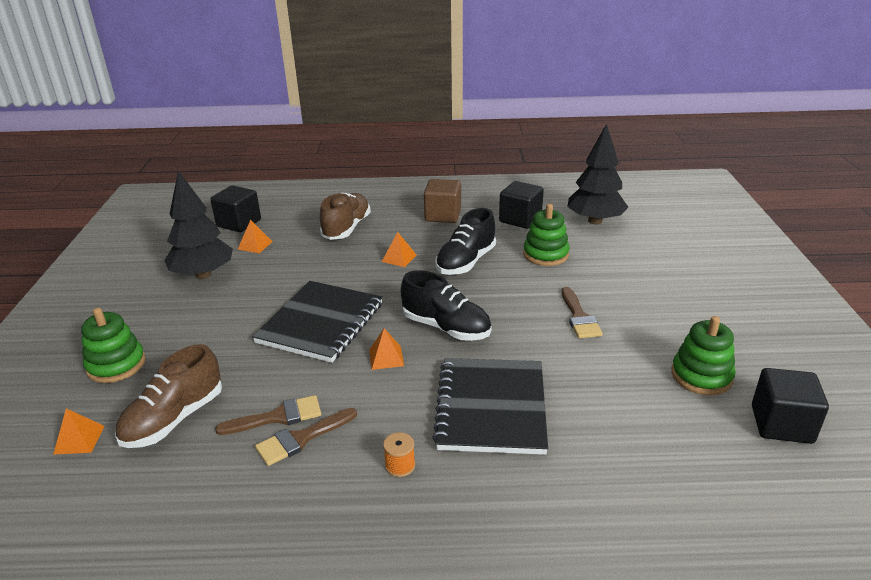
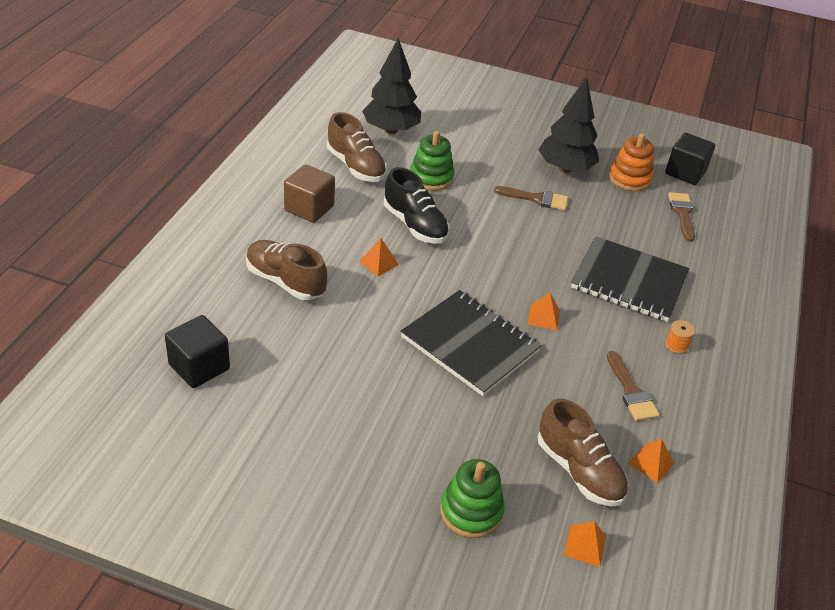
camera: 75 degrees left, 10 degrees up
black tree [164,171,233,279] -> black tree moved to [539,77,599,173]
brown brush [215,395,321,435] -> brown brush moved to [668,192,695,242]
orange pyramid [238,220,273,253] -> orange pyramid moved to [628,439,674,483]
black shoe [401,270,491,341] -> none
black cube [499,181,544,229] -> brown shoe [327,112,387,182]
green stacking toy [671,316,736,395] -> orange stacking toy [609,133,654,191]

